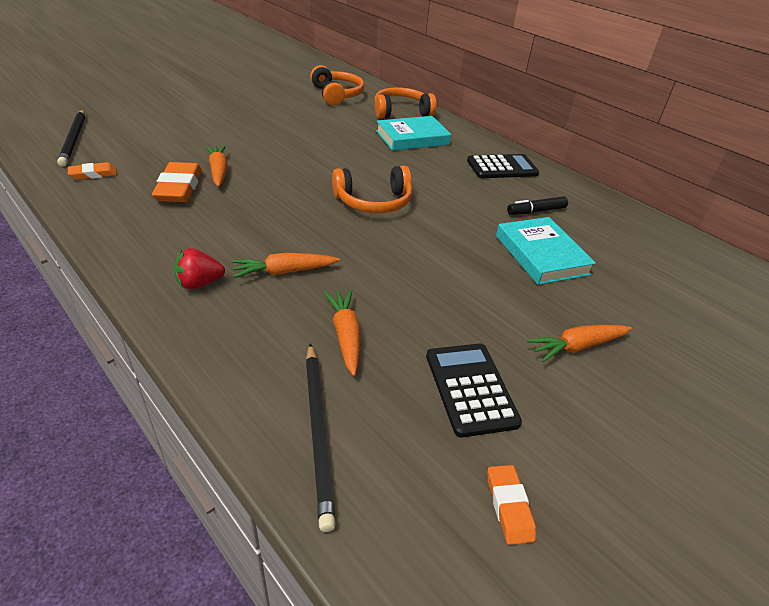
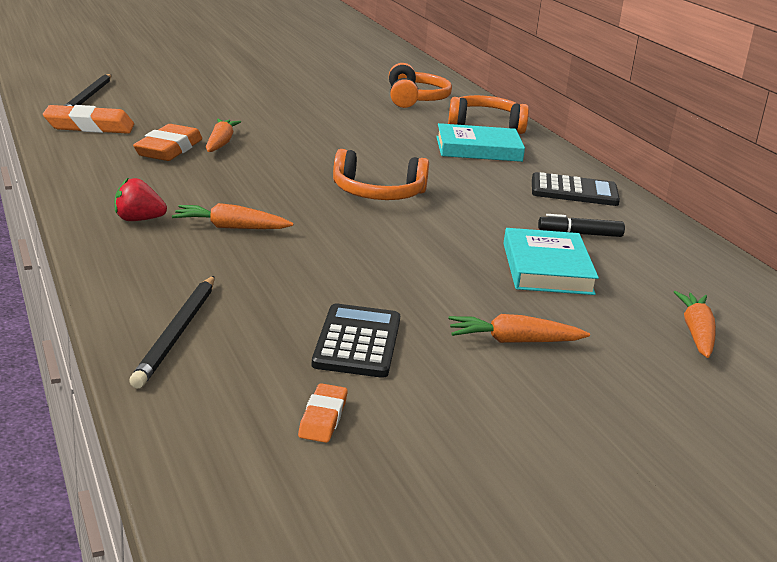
camera: 20 degrees right, 15 degrees down
orange eraser [68,162,117,180] -> orange eraser [43,105,134,134], size x1.77
orange carrot [323,289,360,376] -> orange carrot moved to [674,291,716,358]

